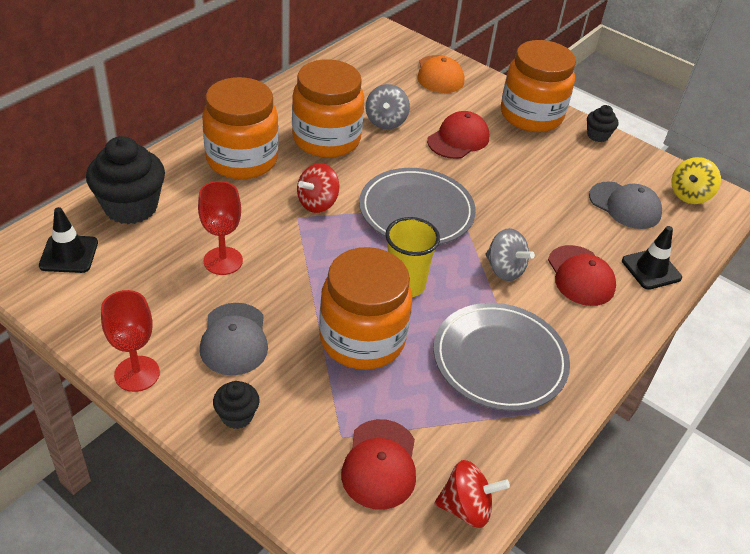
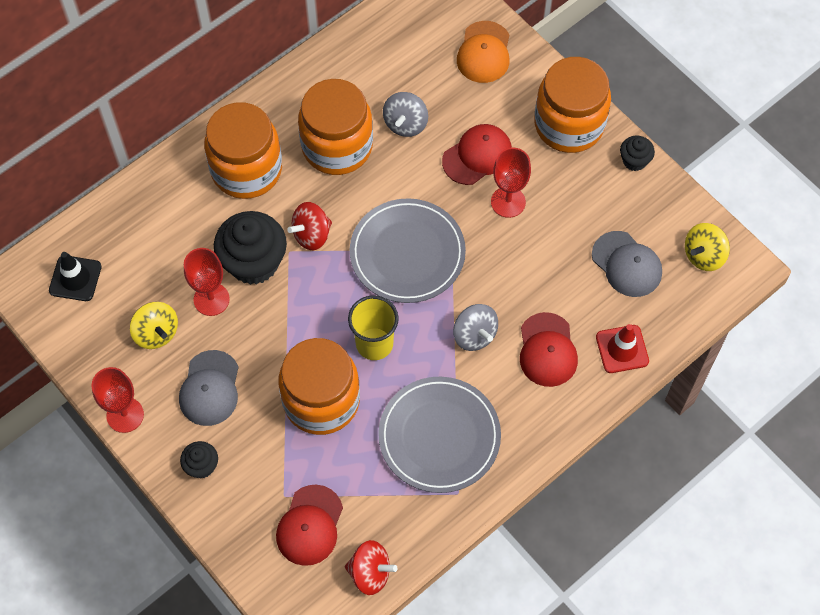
camera: 15 degrees right, 20 degrees up
black cupcake [86,136,165,224] -> black cupcake moved to [214,211,287,285]
black traffic cone [622,226,682,290] -> red traffic cone [596,324,649,373]
none -> yellow spinning top [130,302,178,349]
none -> red goblet [491,148,531,218]

